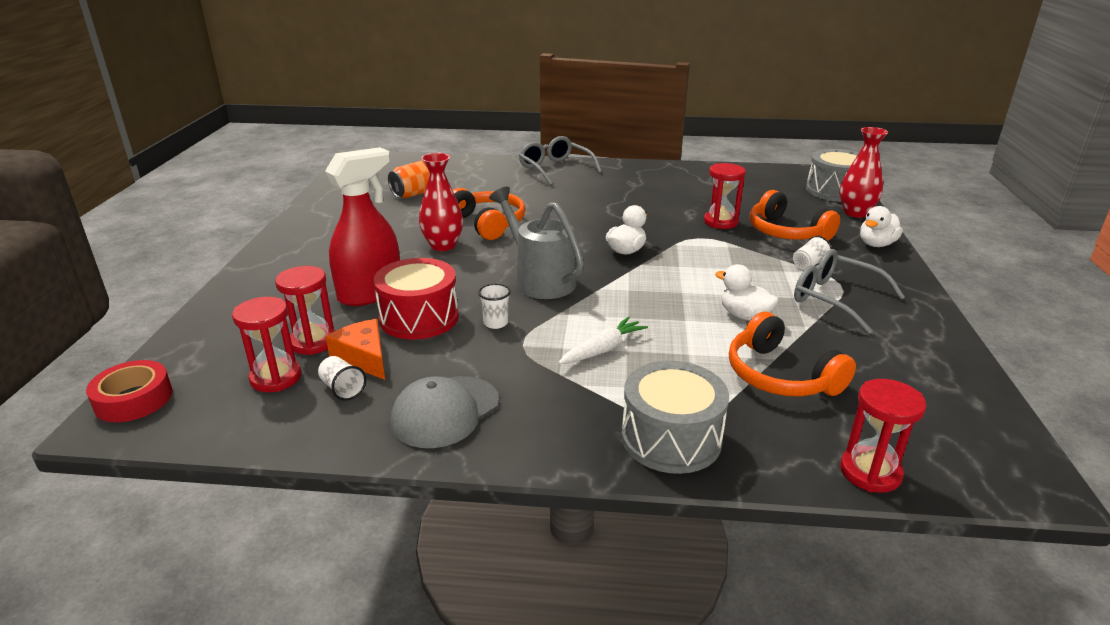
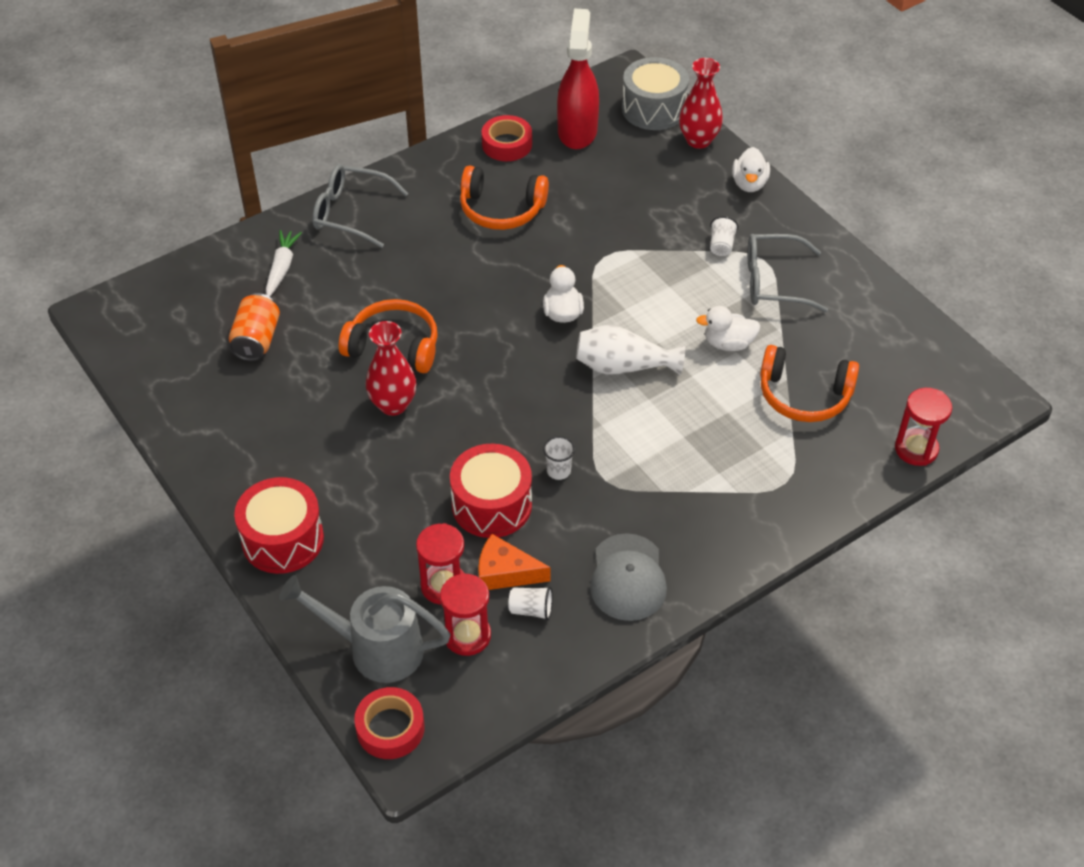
camera: 40 degrees left, 20 degrees up
red spray bottle [325,147,400,306] -> red spray bottle moved to [557,9,599,149]
grey watering can [489,187,584,299] -> grey watering can moved to [279,575,451,683]
white carrot [558,316,648,364] -> white carrot moved to [266,230,302,297]
grey drum [622,361,729,474] -> none
red hourglass [704,163,746,229] -> none
orange headphones [750,190,840,241] -> orange headphones moved to [460,166,549,230]
none -> red drum [234,477,324,574]
none -> red tape [482,115,532,161]
none -> white vase [576,325,685,375]

